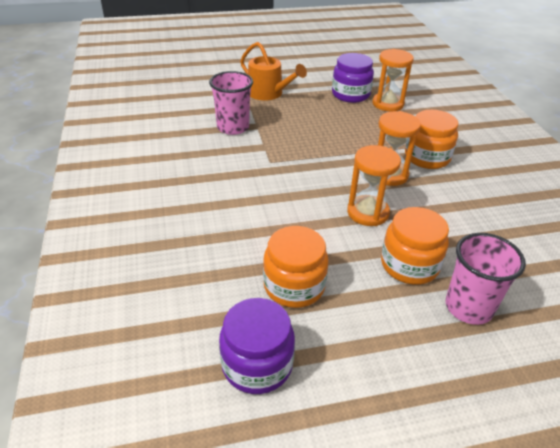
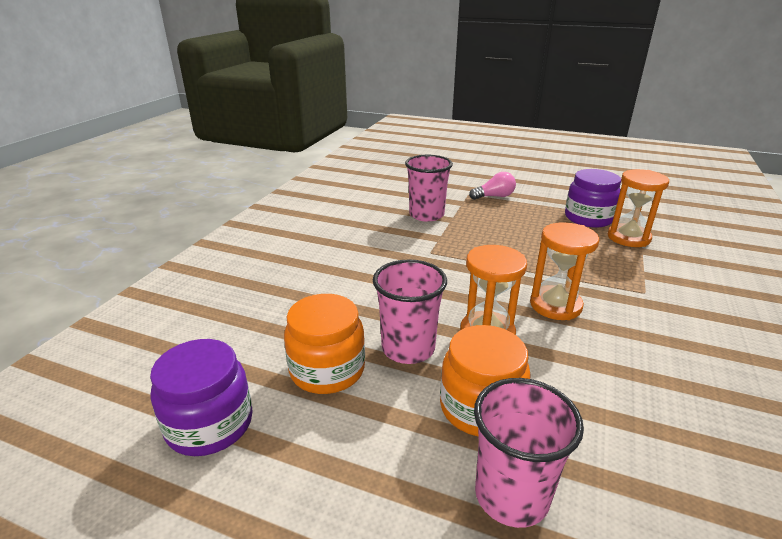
camera: 35 degrees right, 10 degrees down
orange watering can [240,42,307,100] -> pink light bulb [469,172,516,200]
orange jar [405,110,459,169] -> none
none -> pink cup [373,260,447,364]

